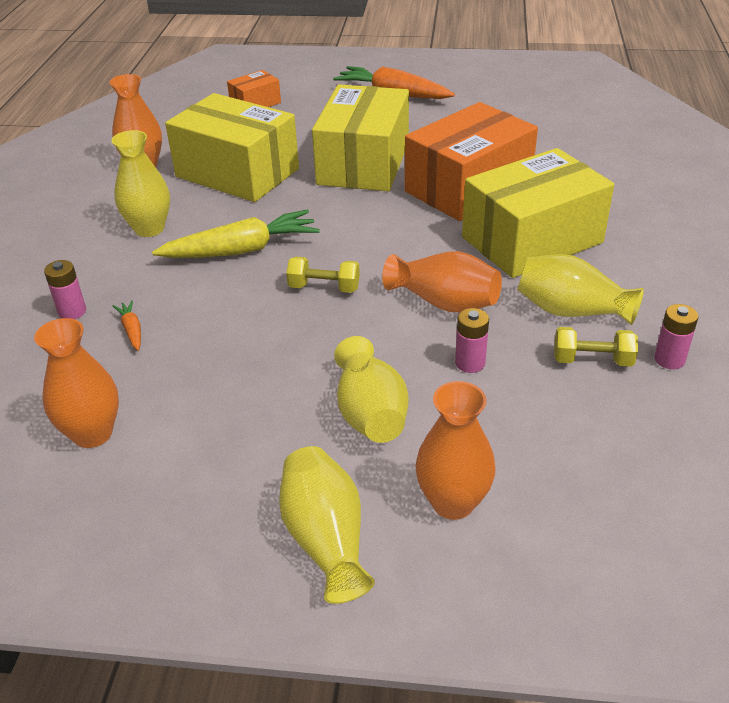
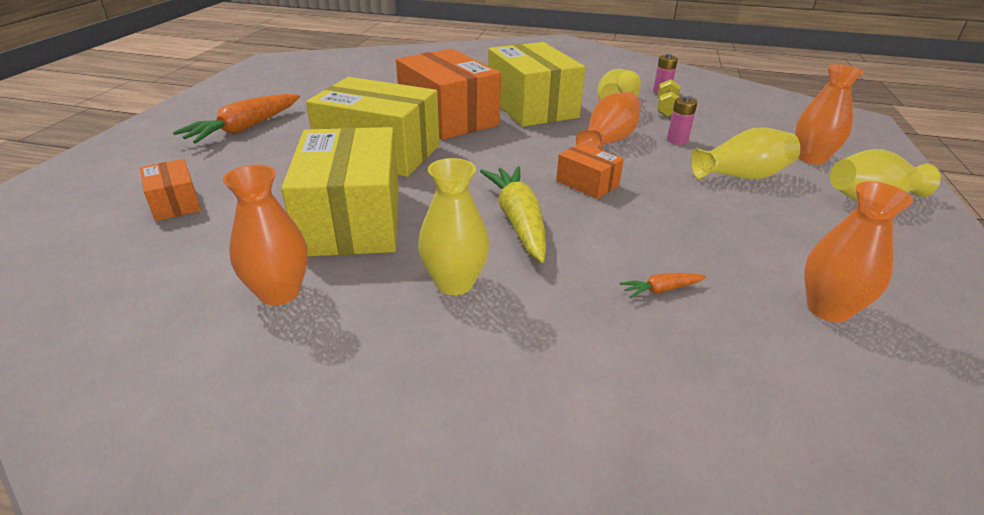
camera: 85 degrees left, 5 degrees down
pink battery [44,260,86,319] -> none
yellow box [165,93,299,202] -> yellow box turned 45 degrees counterclockwise [281,127,399,257]
yellow dumbbell [286,257,360,293] -> orange box [556,143,624,199]

